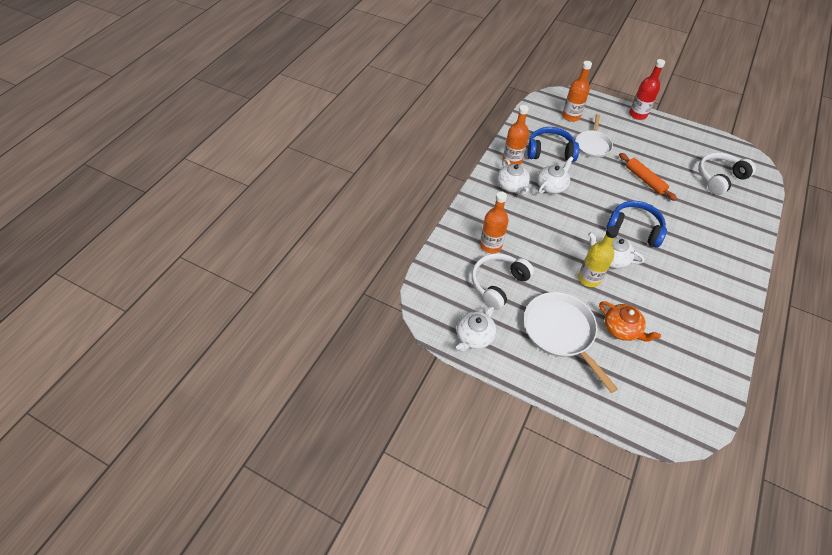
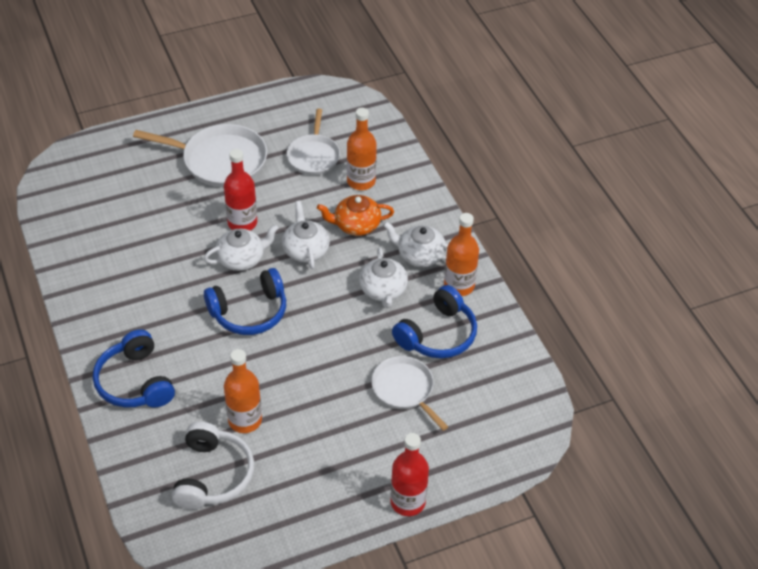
camera: 130 degrees right, 5 degrees down
white teapot [456,307,496,352] -> white teapot moved to [282,200,330,269]
white headphones [472,253,534,310] -> white pan [287,109,340,175]
orange bottle [562,61,592,122] -> orange bottle moved to [224,349,262,433]
yellow bottle [578,226,619,287] -> red bottle [224,149,257,230]
orange teapot [599,301,661,342] -> orange teapot moved to [317,195,394,236]
orange rolling pin [619,153,677,201] -> none
none -> blue headphones [93,329,175,408]

